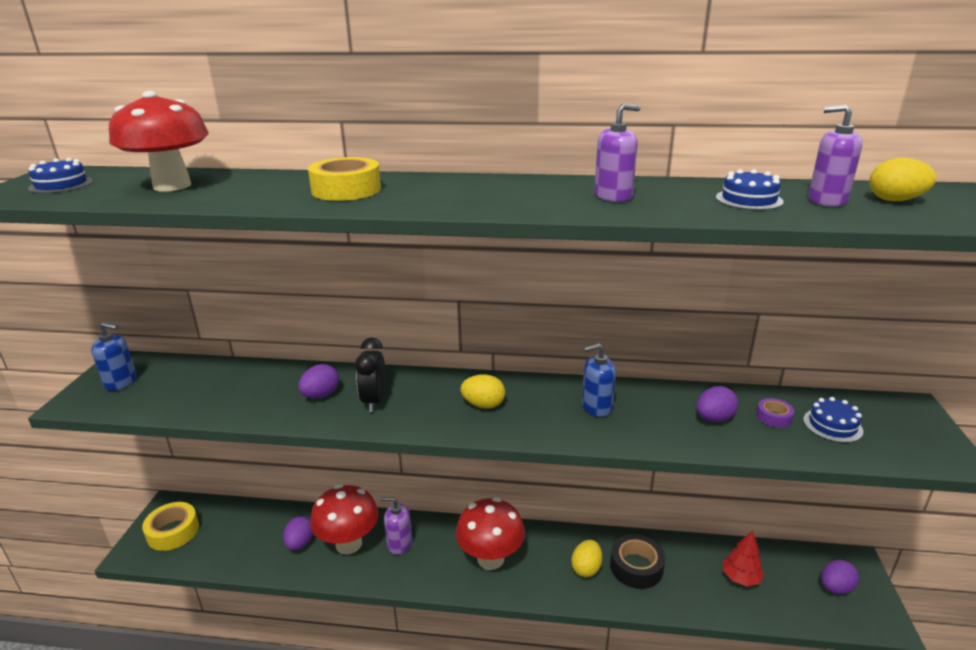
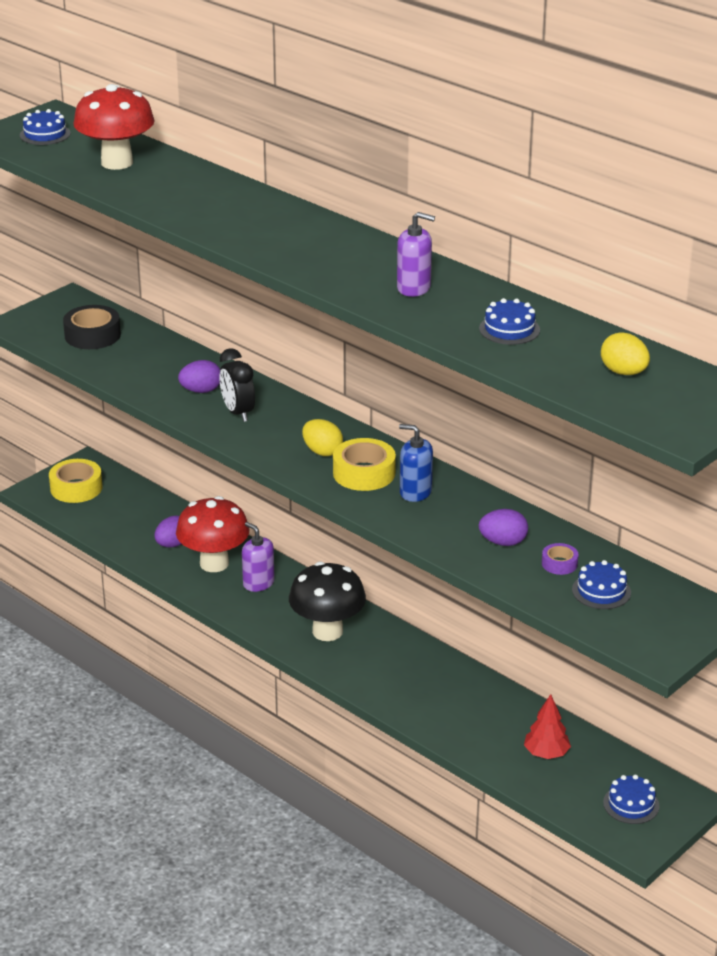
camera: 35 degrees right, 5 degrees up
blue soap dispenser [91,322,137,391] -> none
yellow tape [308,157,381,201] -> yellow tape moved to [333,438,396,491]
black clock [355,337,386,412] -> black clock turned 60 degrees counterclockwise [219,348,255,422]
red mushroom [456,498,525,570] -> black mushroom [289,561,366,641]
yellow egg [571,540,602,577] -> none
black tape [610,534,665,589] -> black tape moved to [63,305,121,349]
purple soap dispenser [808,105,863,206] -> none
purple egg [821,560,859,594] -> blue cake [603,775,660,824]

